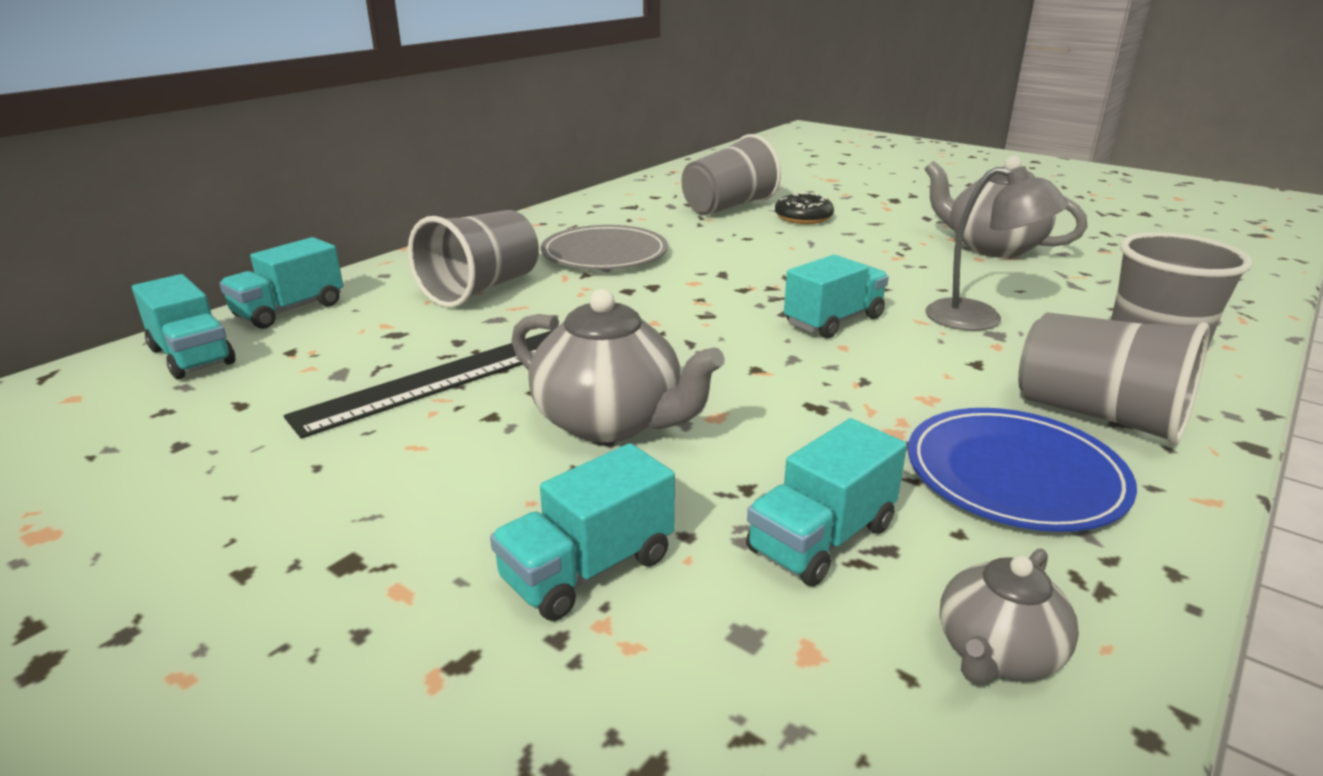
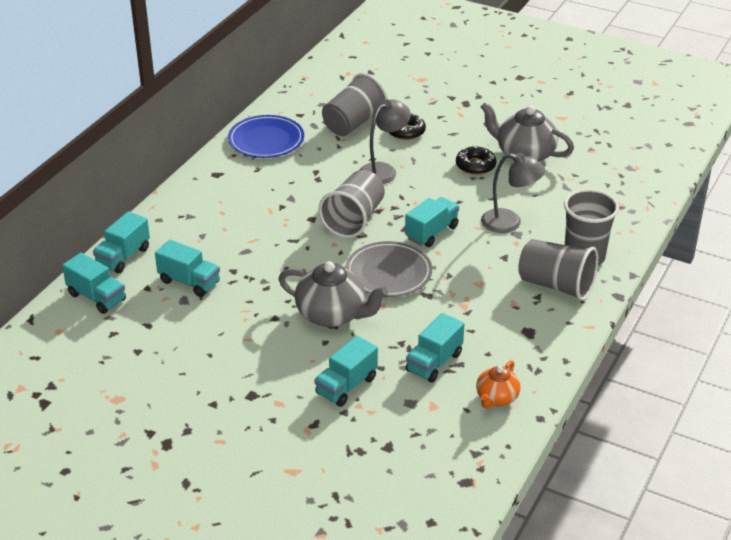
camera: 10 degrees left, 10 degrees up
black ruler [284,330,553,438] -> none
grey cup [408,210,539,308] -> grey cup moved to [319,170,385,238]
grey plate [541,225,668,269] -> grey plate moved to [345,241,432,297]
blue plate [908,408,1137,532] -> blue plate moved to [228,115,304,158]
grey teapot [940,548,1079,685] -> orange teapot [476,360,520,409]
none -> turquoise truck [155,240,220,297]
none -> grey lamp [360,100,411,184]
none -> black donut [456,145,497,175]

